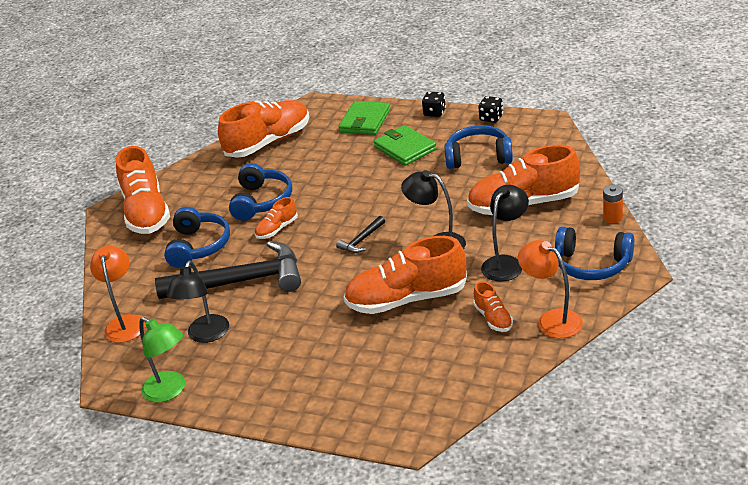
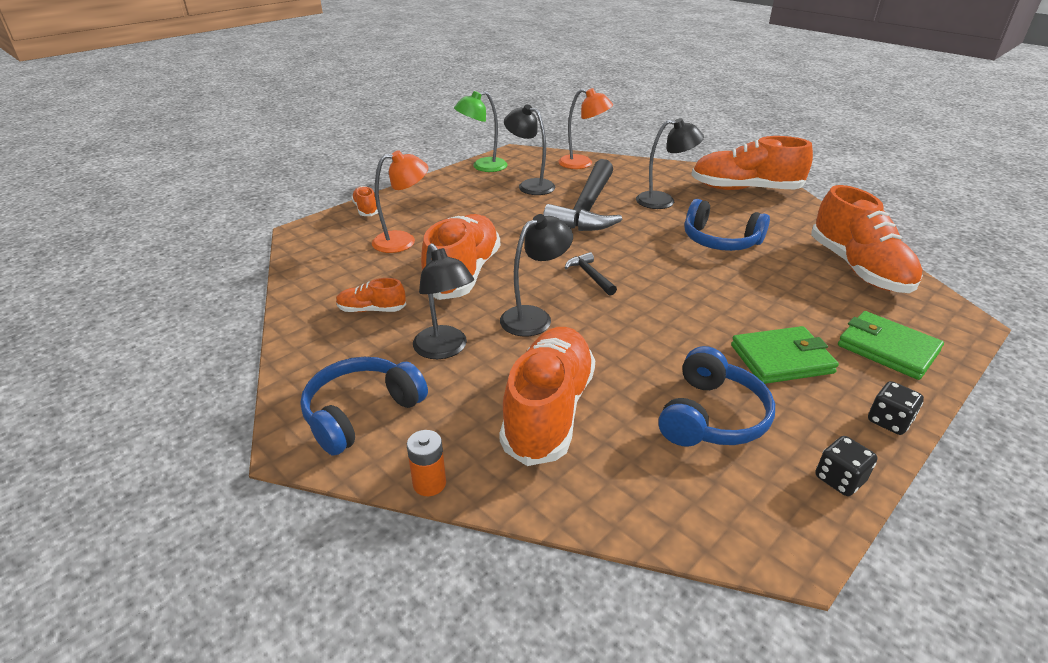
camera: 110 degrees right, 0 degrees up
blue headphones [164,207,230,268] -> black lamp [636,118,704,209]
orange shoe [255,197,298,239] -> orange shoe moved to [351,186,378,216]
orange lamp [518,240,583,338] -> orange lamp moved to [372,150,428,253]

